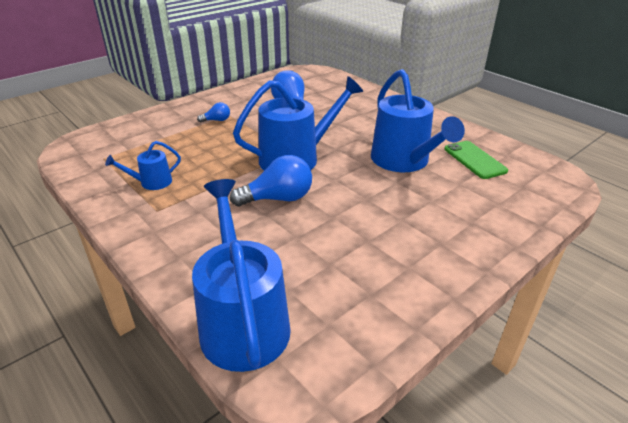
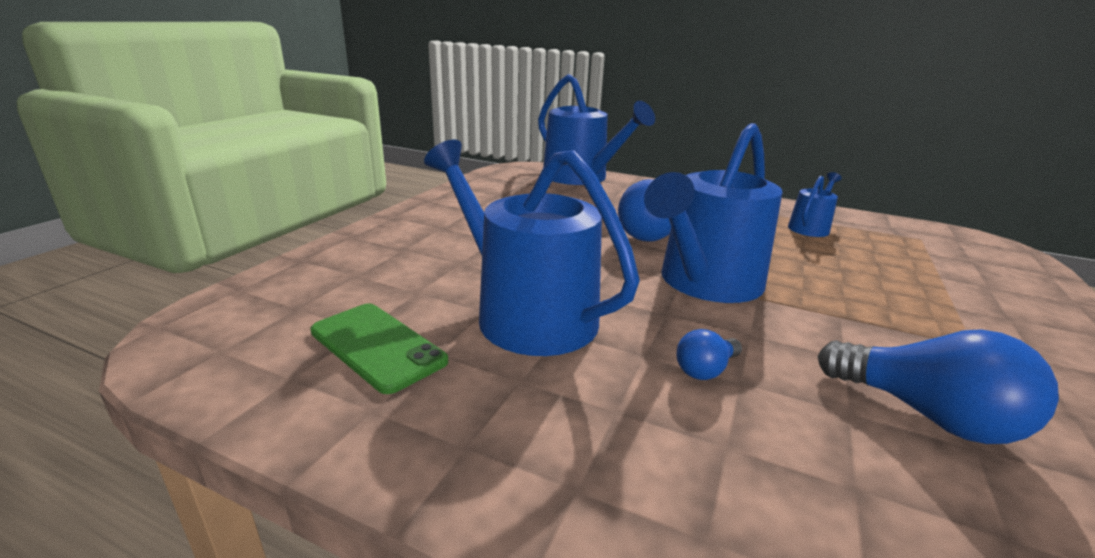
camera: 155 degrees right, 10 degrees down
blue light bulb [197,102,230,123] -> blue light bulb moved to [677,329,742,380]

